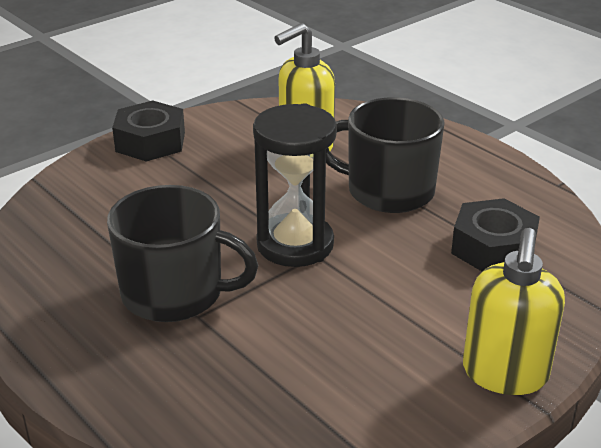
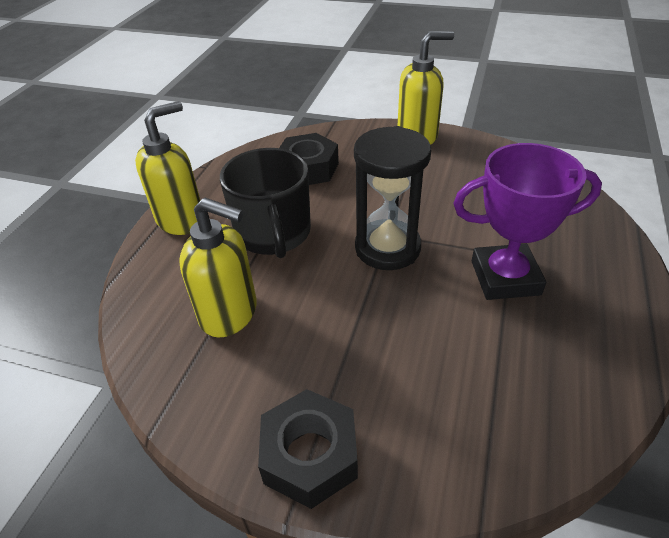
camera: 120 degrees left, 10 degrees up
black mug [107,185,259,322] -> purple trophy [453,143,602,300]
none -> yellow soap dispenser [135,101,201,235]

